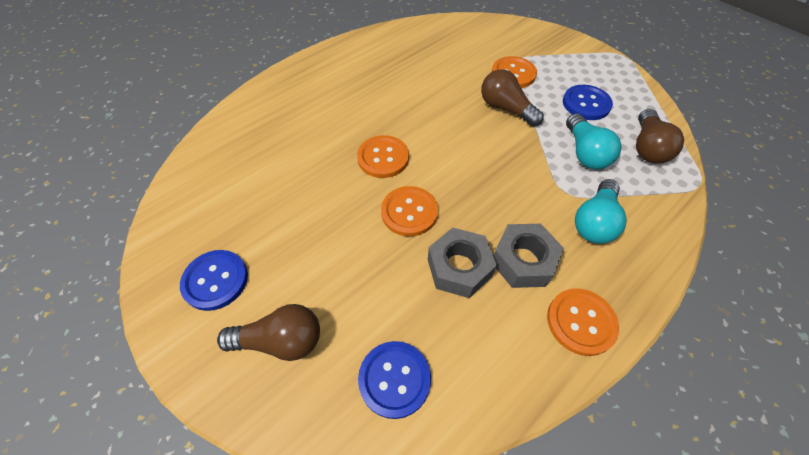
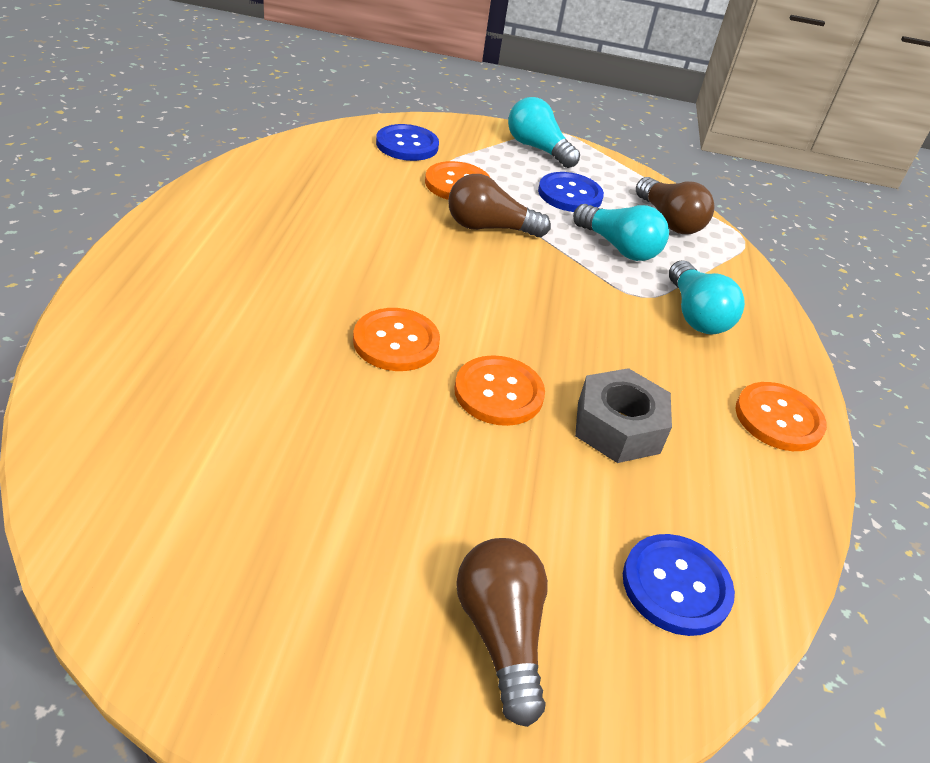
camera: 45 degrees left, 15 degrees down
blue button [180,250,248,311] -> blue button moved to [376,124,439,161]
brown light bulb [217,304,320,361] -> brown light bulb turned 60 degrees counterclockwise [456,538,548,727]
grey nut [493,224,564,288] -> none
none -> turquoise light bulb [508,97,580,168]

